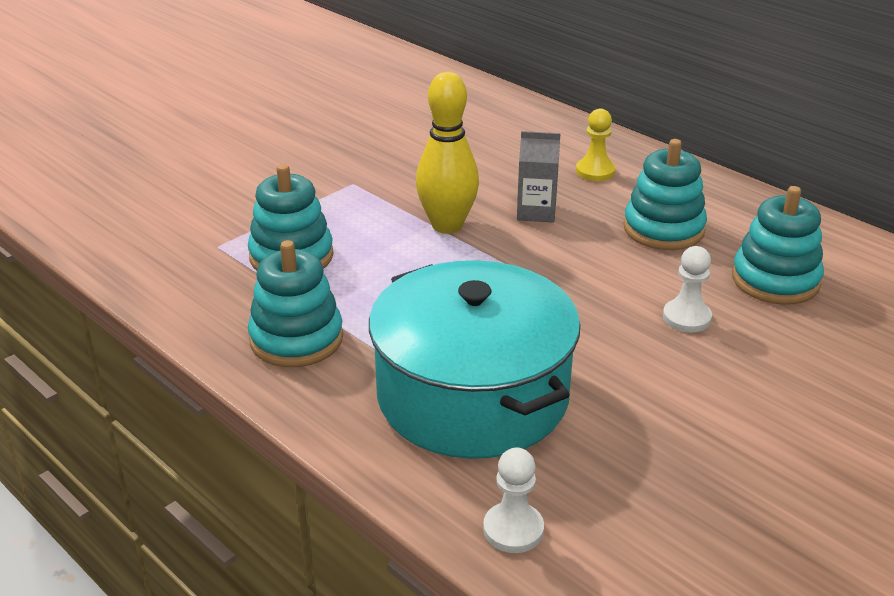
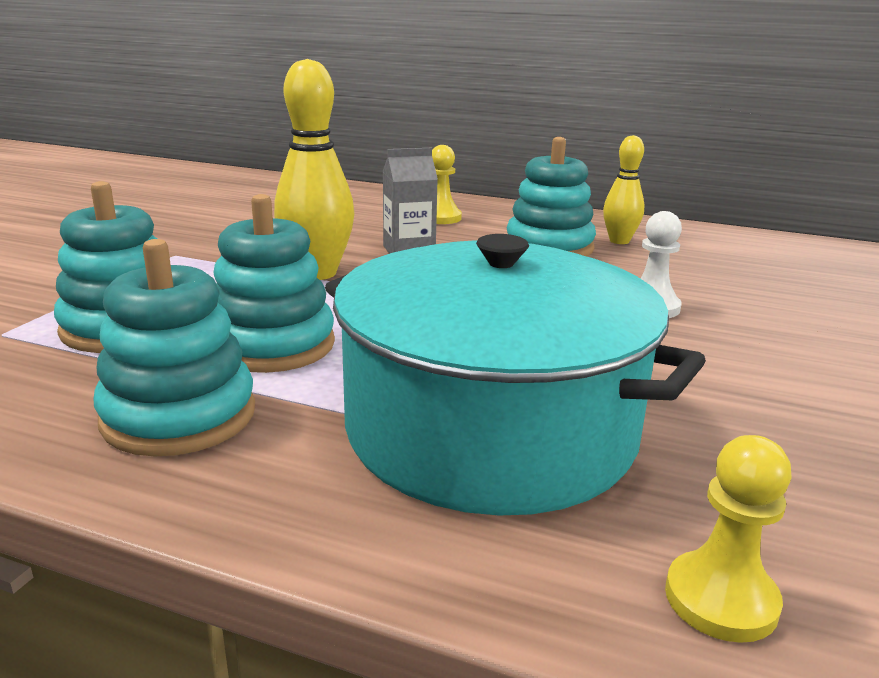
camera: 25 degrees left, 10 degrees down
white pawn [483,448,544,553] -> yellow pawn [665,435,792,643]
turquoise stacking toy [732,186,824,305] -> turquoise stacking toy moved to [213,194,335,373]
none -> yellow bowling pin [603,135,644,244]

